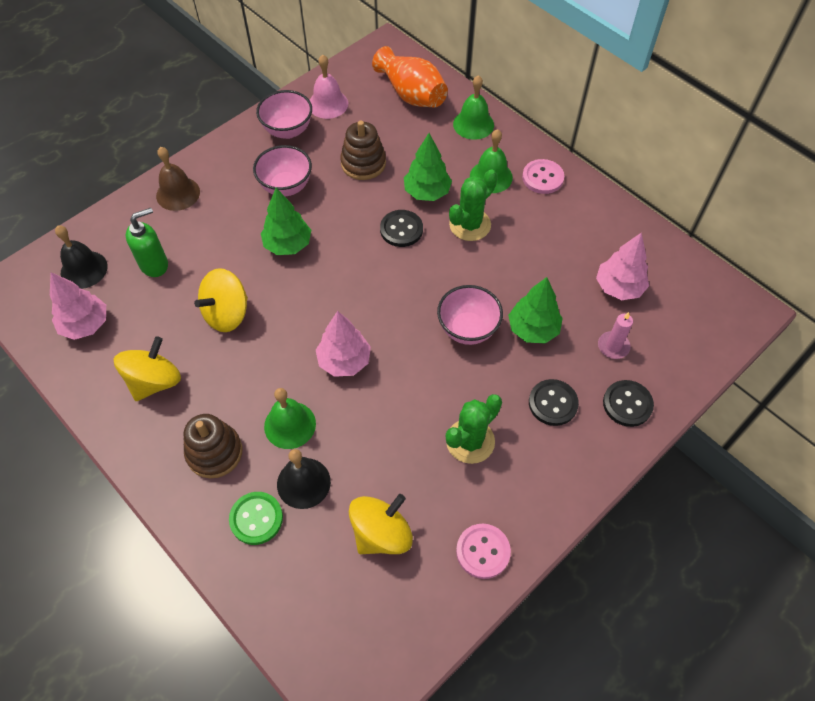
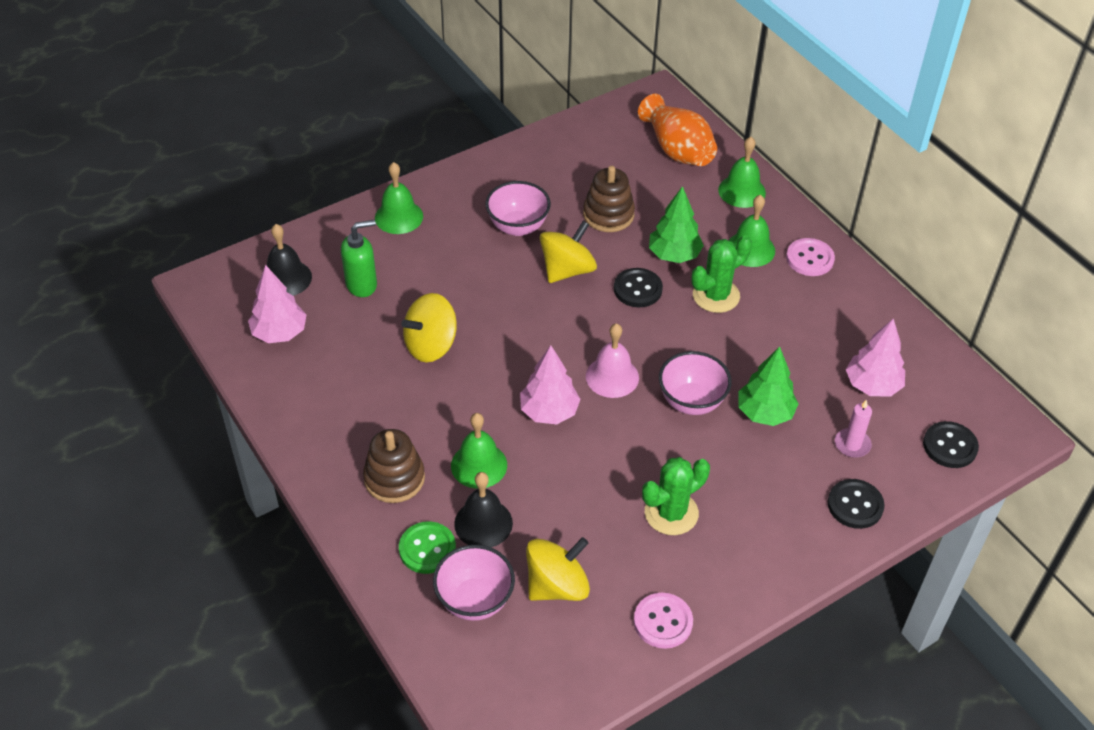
camera: 10 degrees right, 10 degrees down
yellow spinning top [114,336,181,401] -> yellow spinning top moved to [540,221,597,283]
brown bell [156,147,200,211] -> green bell [375,162,423,234]
pink bowl [256,90,312,139] -> pink bowl moved to [433,545,515,621]
green tree [261,188,311,255] -> none
pink bell [310,54,348,119] -> pink bell moved to [586,323,639,398]
black button [529,379,579,426] -> black button moved to [923,421,979,468]

